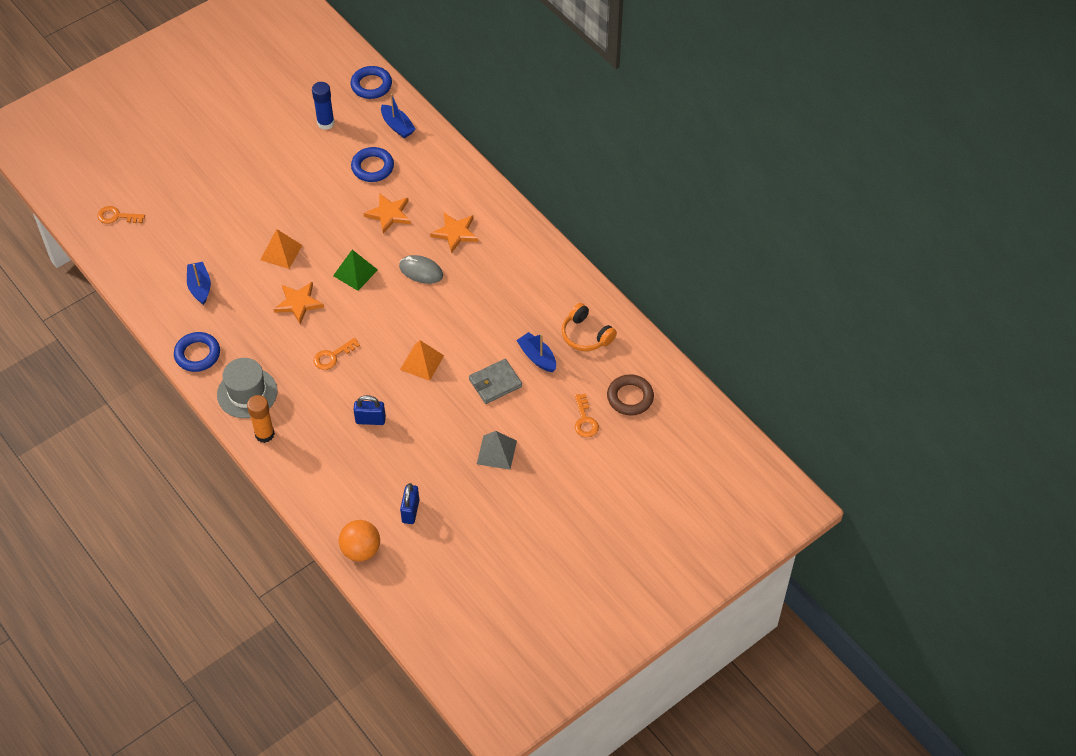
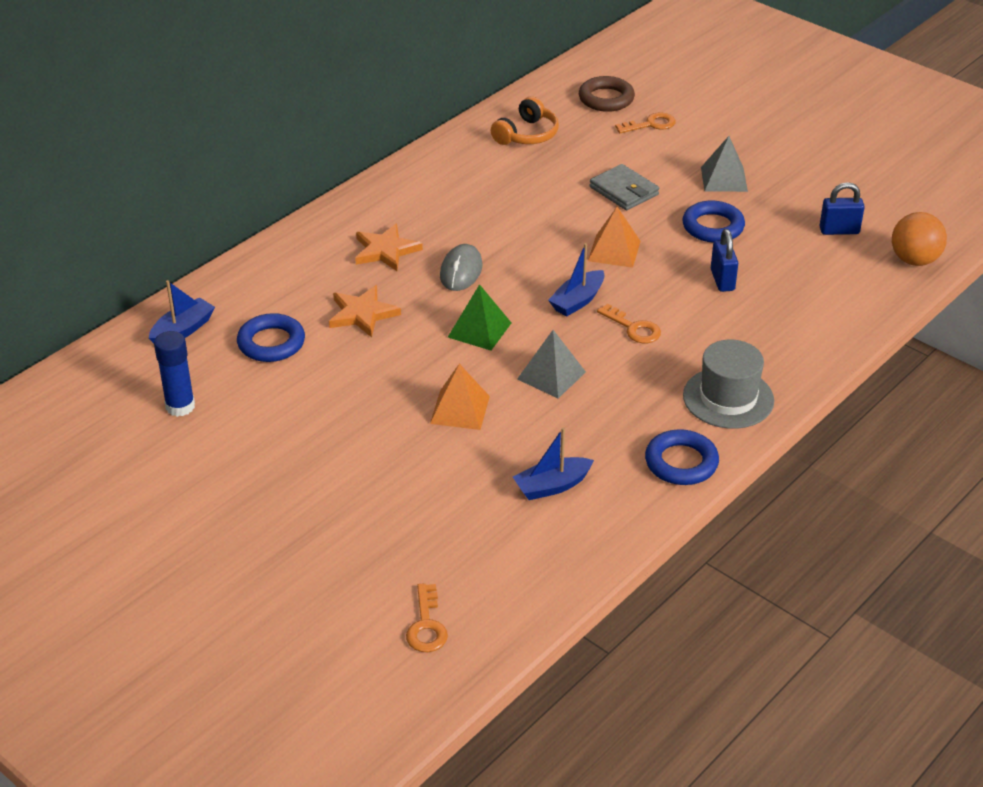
camera: 100 degrees left, 15 degrees down
orange glue stick [247,395,275,443] -> none
orange star [274,282,324,324] -> grey pyramid [517,330,586,398]
blue ring [351,66,392,99] -> blue ring moved to [682,200,745,242]
blue boat [516,332,556,372] -> blue boat moved to [548,243,604,316]

